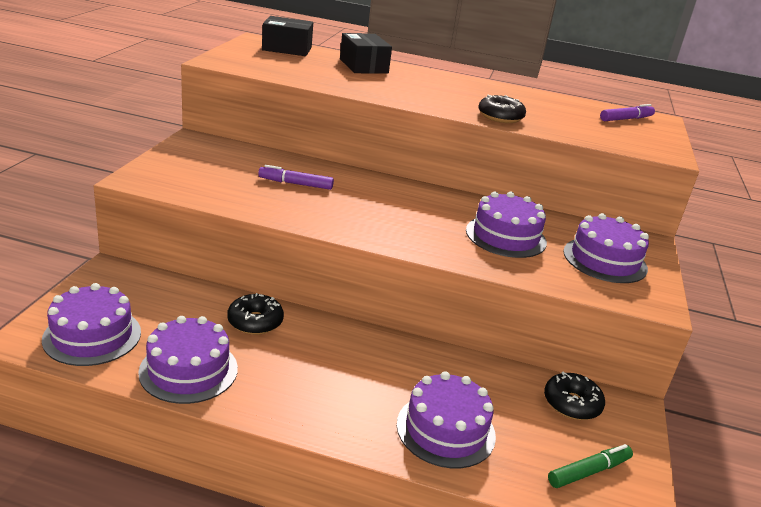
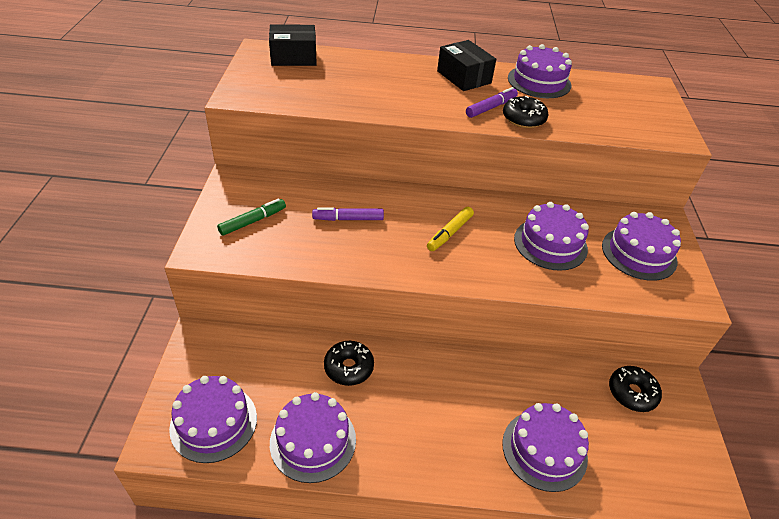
camera: 10 degrees left, 15 degrees up
black box [340,33,392,74] -> black box moved to [437,40,496,91]
green marker [548,444,633,488] -> green marker moved to [217,198,286,236]
purple marker [600,104,655,121] -> purple marker moved to [466,87,518,118]
none -> yellow marker [427,207,474,251]
none -> purple cake [508,44,572,98]

